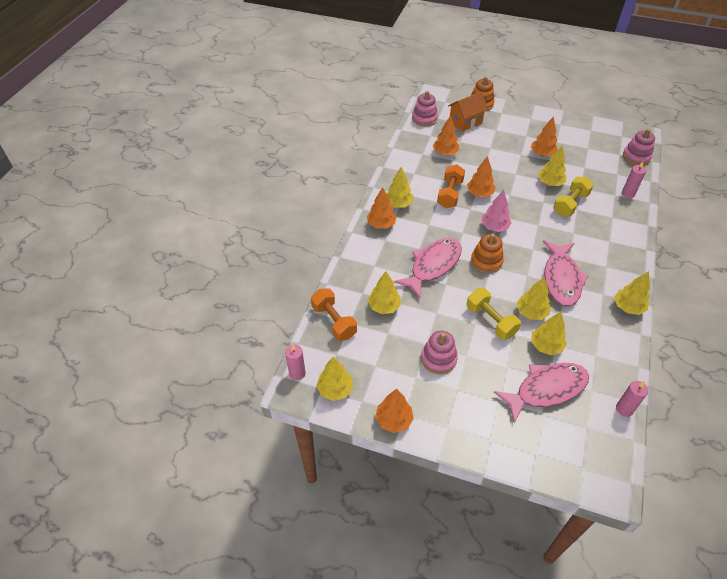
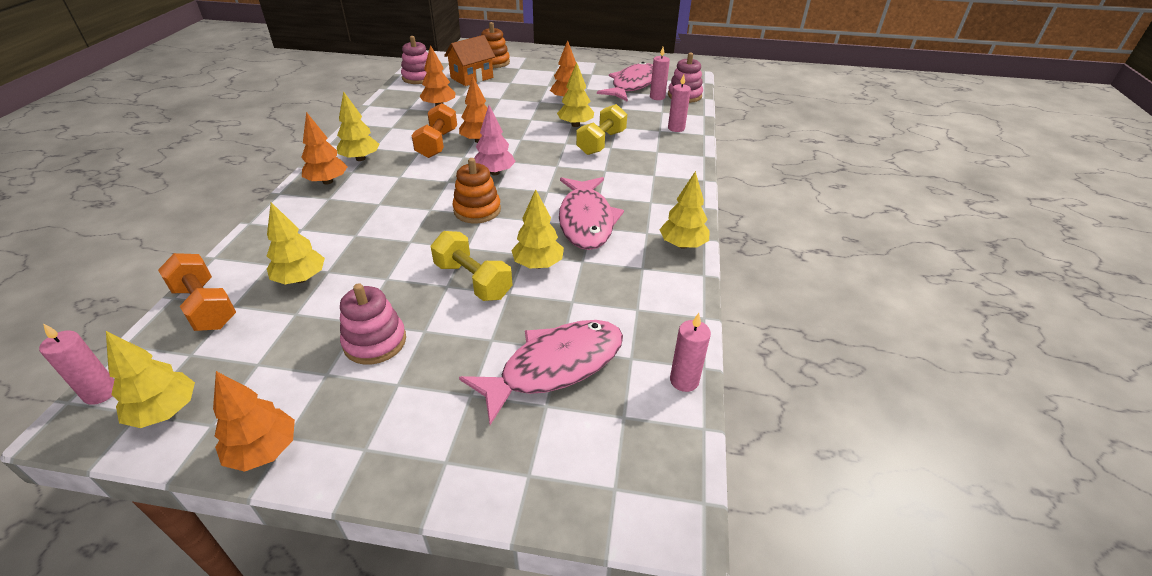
camera: 10 degrees left, 10 degrees down
pink fish [394,238,462,298] -> pink fish moved to [597,62,653,102]
yellow tree [531,312,567,355] -> none
none -> pink candle [650,47,670,100]

